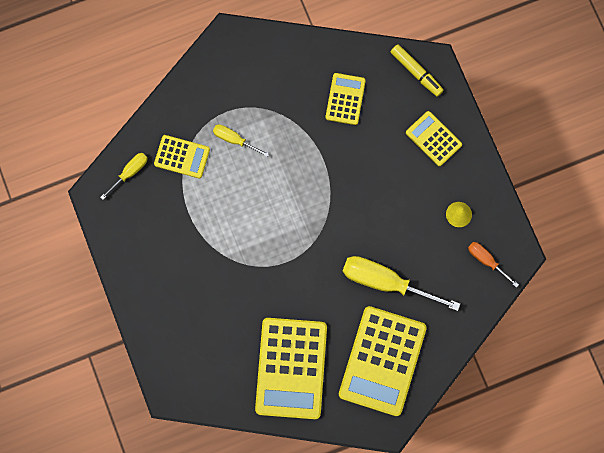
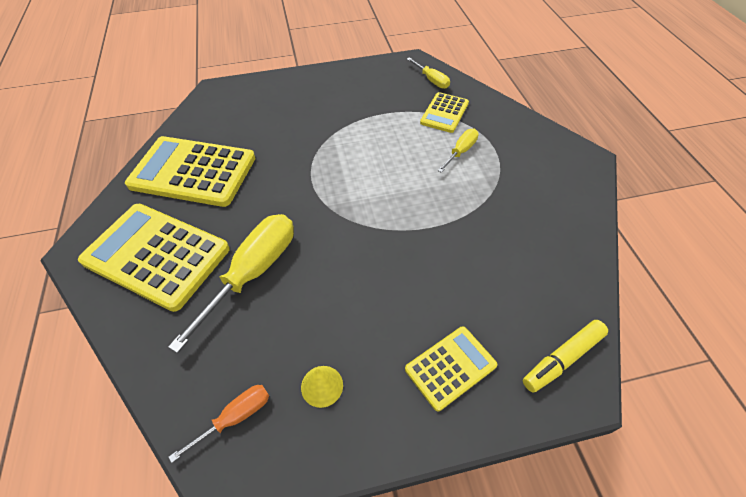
camera: 100 degrees right, 25 degrees down
yellow calculator [325,73,366,125] -> none

